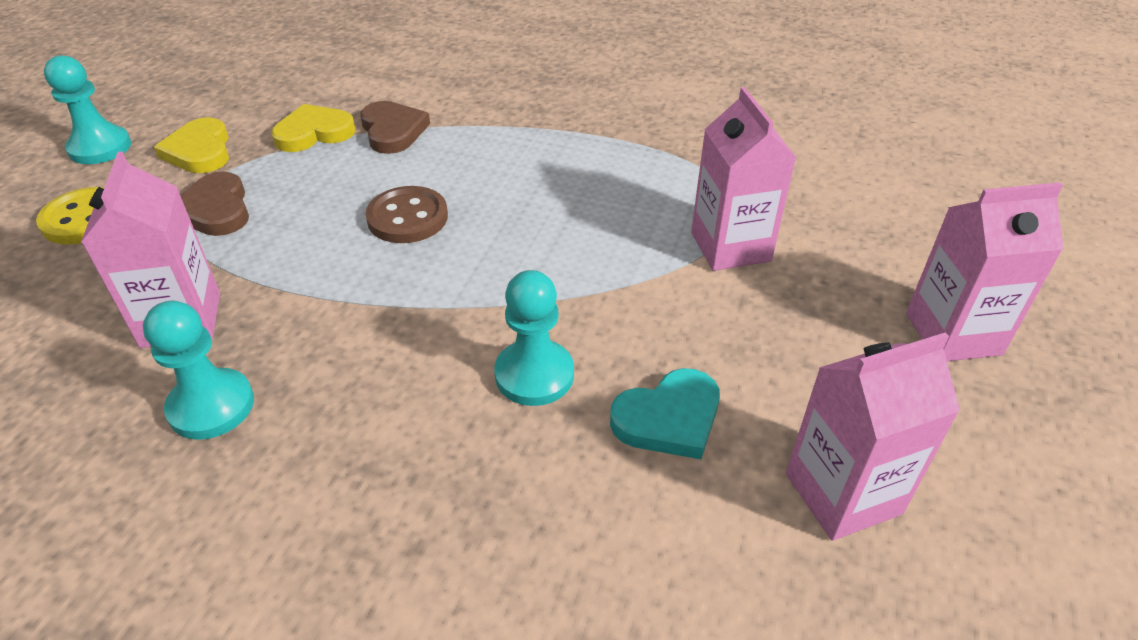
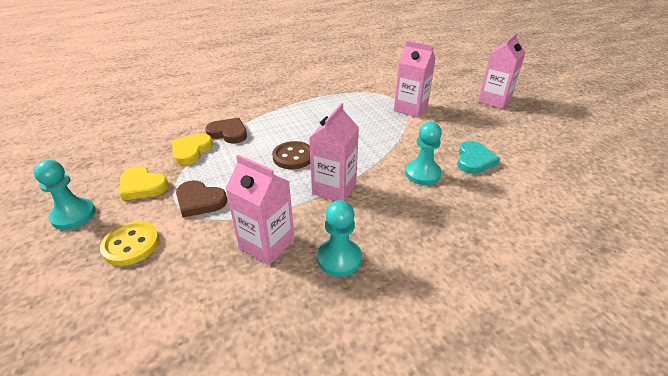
camera: 45 degrees left, 5 degrees down
pink carton [786,333,960,541] -> pink carton moved to [309,103,359,201]

